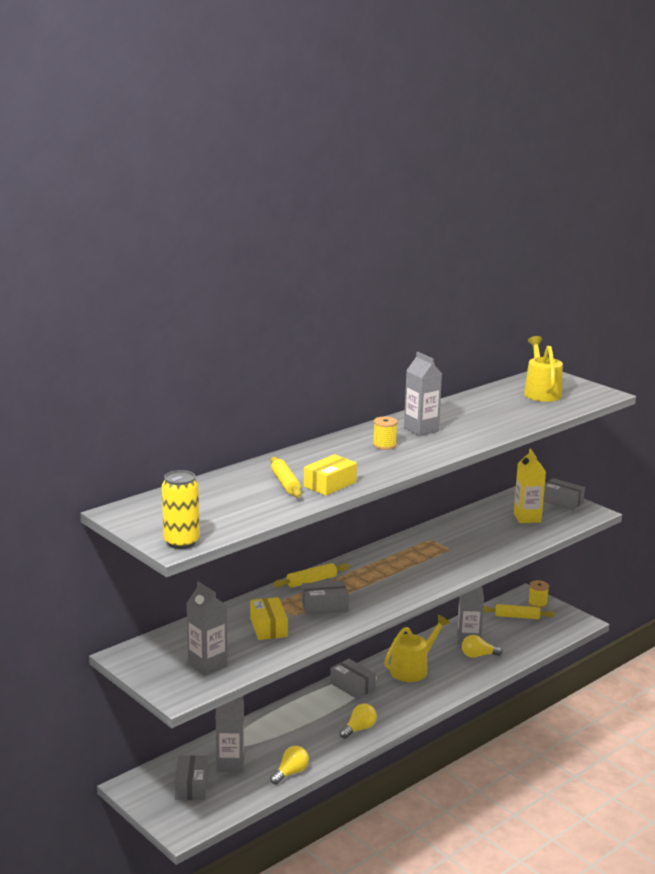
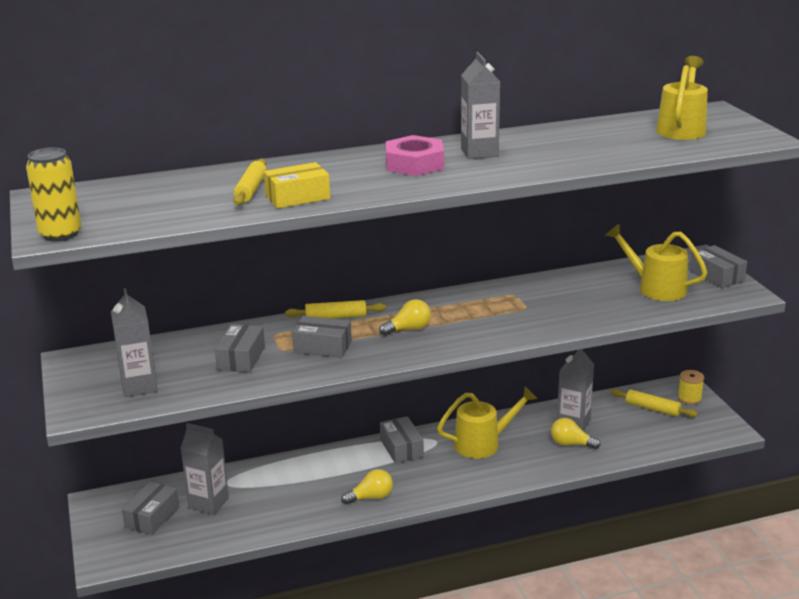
camera: 25 degrees right, 5 degrees up
yellow box [250,597,288,640] -> grey box [215,324,265,372]
yellow light bulb [270,746,309,785] -> yellow light bulb moved to [379,299,431,336]
yellow spool [373,416,398,450] -> pink nut [386,135,444,176]
yellow carton [514,449,546,523] -> yellow watering can [606,224,708,301]

